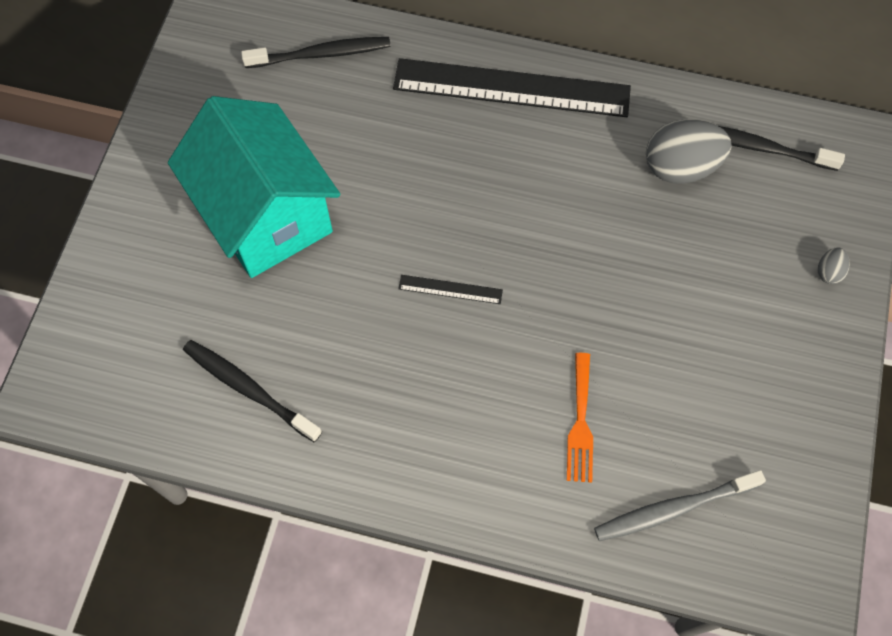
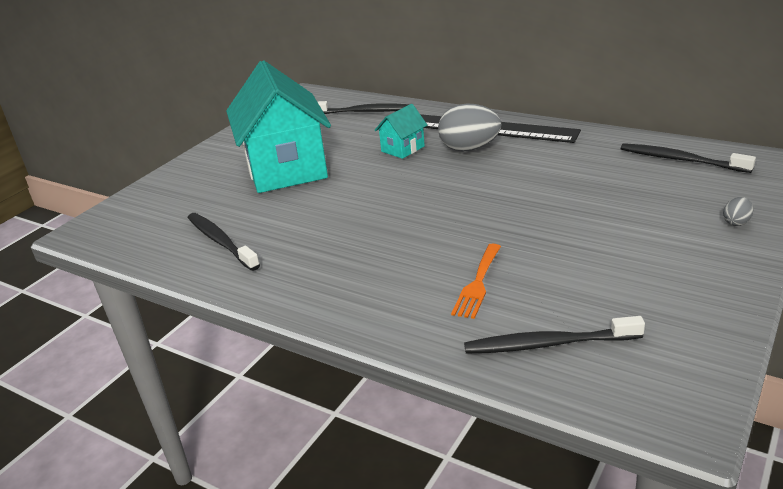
camera: 20 degrees right, 35 degrees down
black ruler [398,275,503,304] -> none
grey toothbrush [594,470,766,541] -> black toothbrush [464,316,645,354]
grey egg [646,119,732,184] -> grey egg moved to [438,103,502,151]
none -> turquoise house [375,104,427,159]

